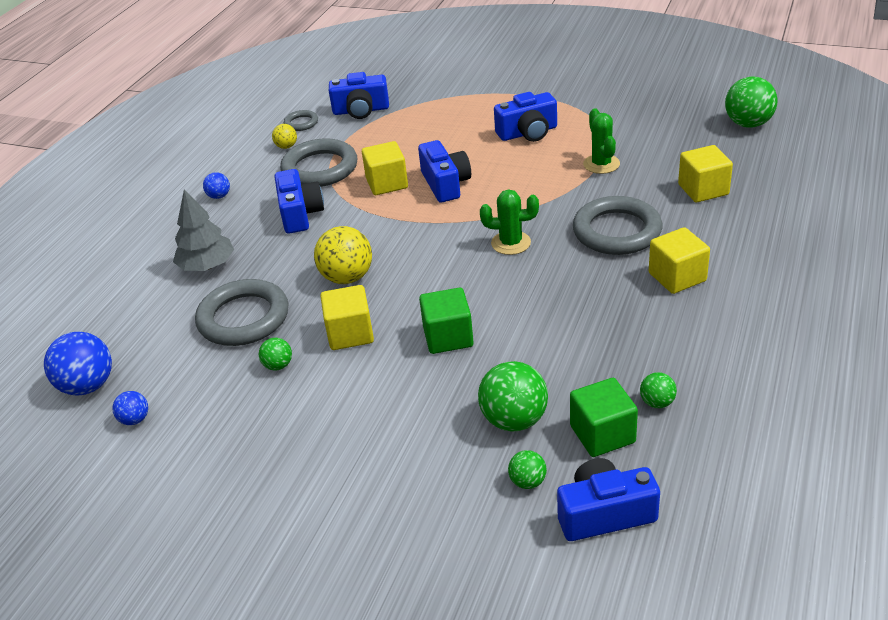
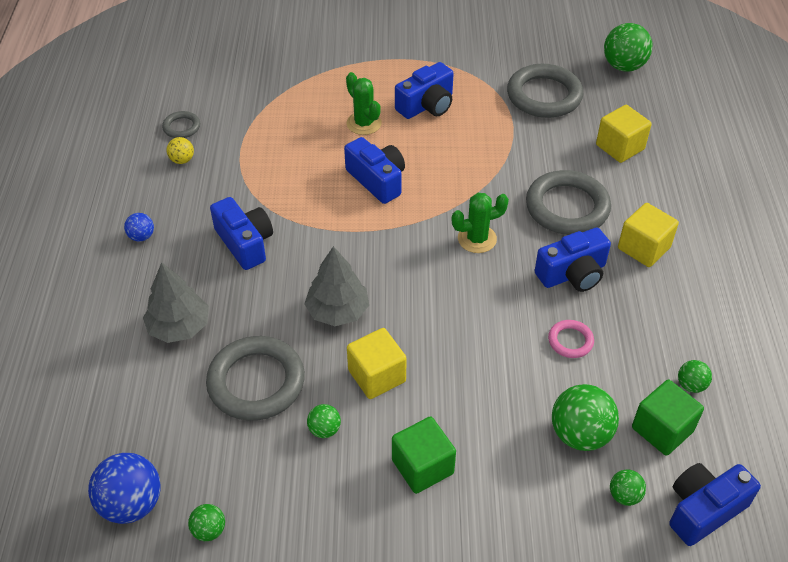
camera: 25 degrees left, 10 degrees up
blue ball [112,391,148,425] -> green ball [188,504,225,541]
grey ring [280,138,358,187] -> grey ring moved to [507,64,584,118]
yellow ball [314,226,372,284] -> grey tree [304,246,369,326]
blue camera [329,72,389,119] -> blue camera moved to [535,228,611,292]
yellow cube [362,141,408,195] -> none
green cube [419,288,474,354] -> green cube moved to [392,417,456,494]
green cactus [583,108,620,174] -> green cactus moved to [346,72,382,135]
none -> pink ring [548,320,594,358]

